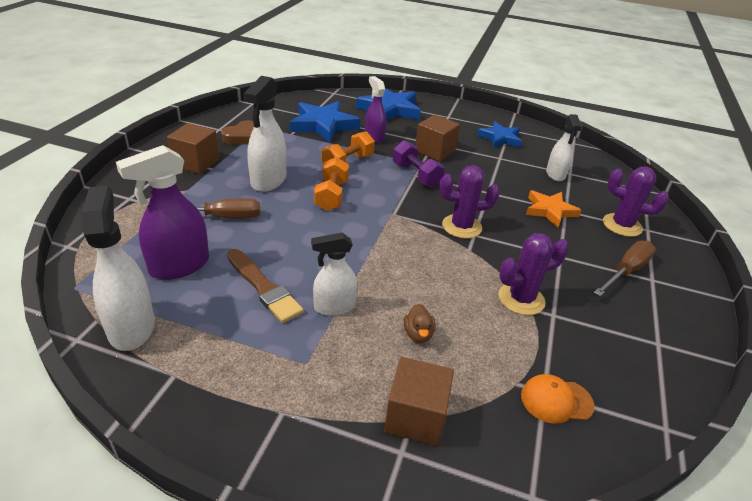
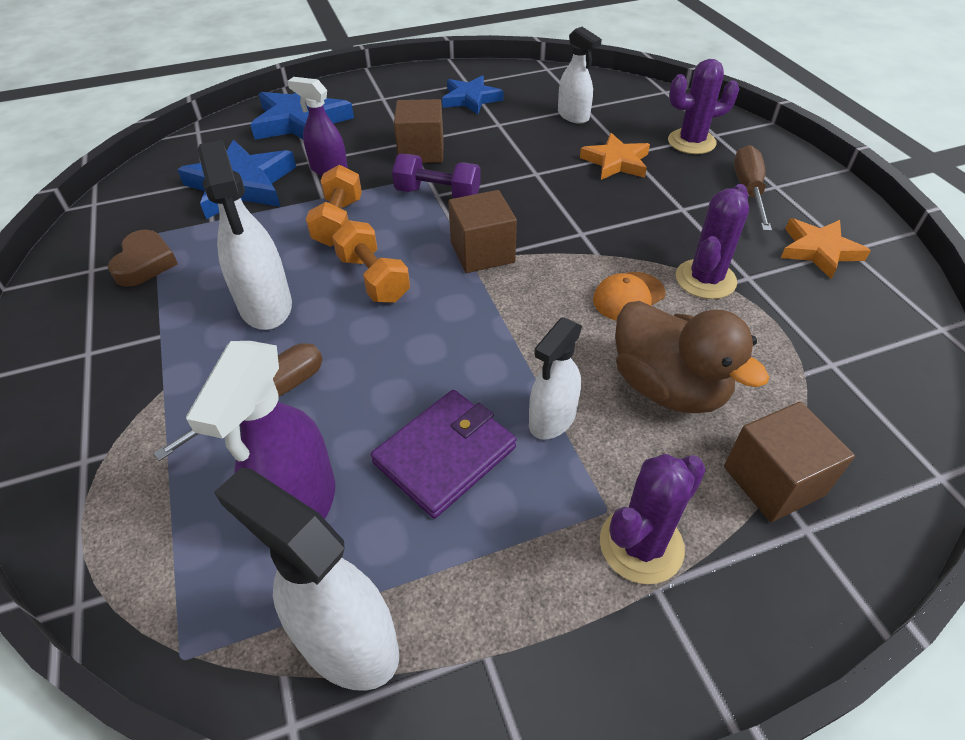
camera: 35 degrees left, 10 degrees up
brown cube [167,123,219,174] -> brown cube moved to [448,190,517,273]
brown brush [227,249,304,323] -> purple wallet [371,390,516,519]
brown duck [404,304,436,343] -> brown duck [615,301,769,413], size x2.31
purple cactus [439,165,500,239] -> purple cactus moved to [600,454,706,584]
orange cap [521,374,594,424] -> orange cap moved to [593,272,666,321]
none -> orange star [781,218,871,279]

